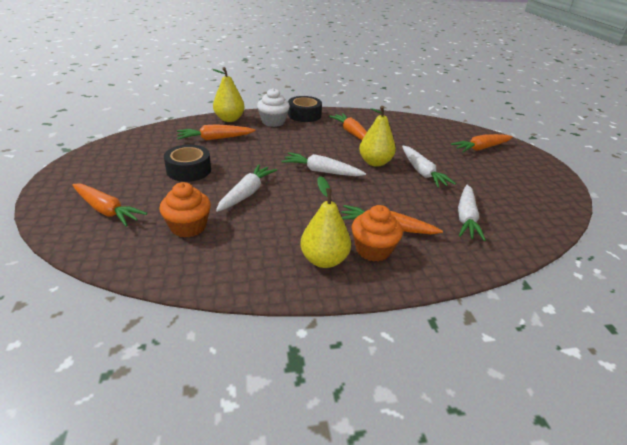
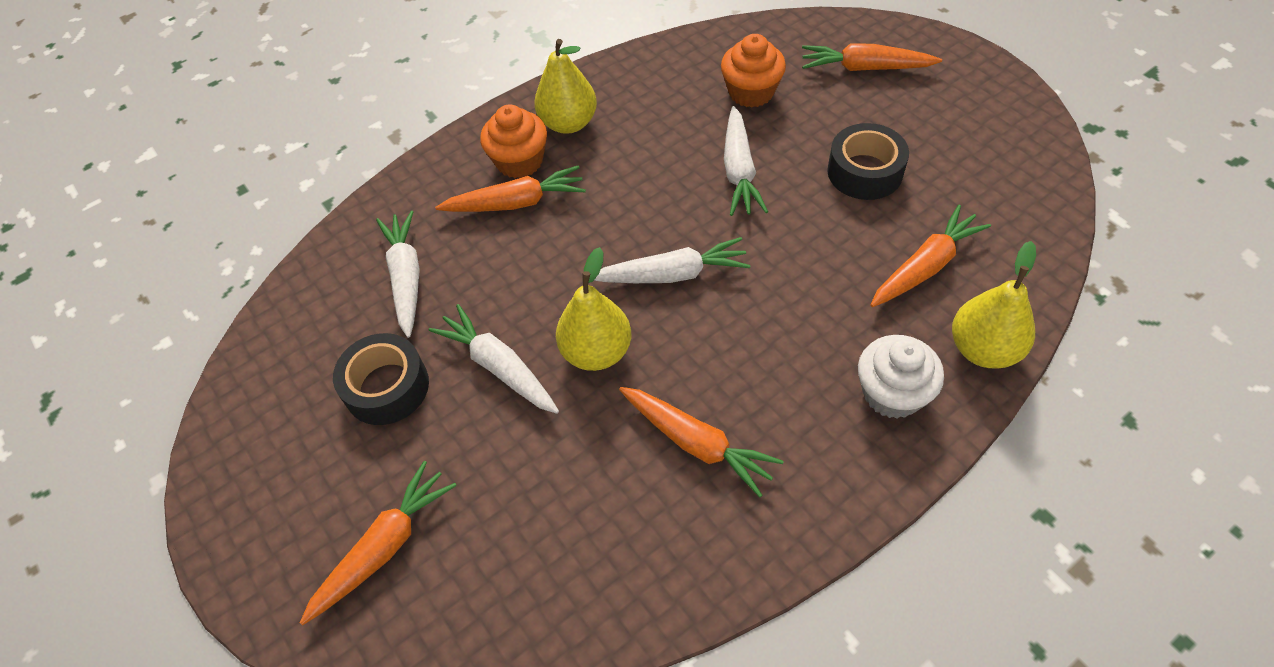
camera: 160 degrees right, 20 degrees up
black tape [288,96,322,122] -> black tape moved to [333,333,429,425]

